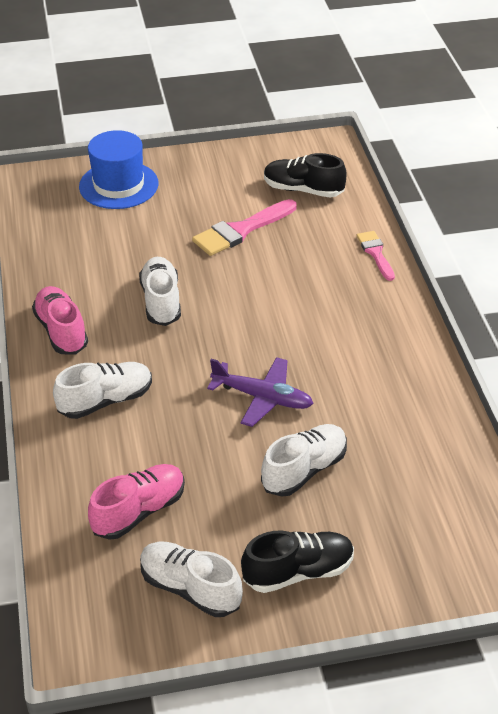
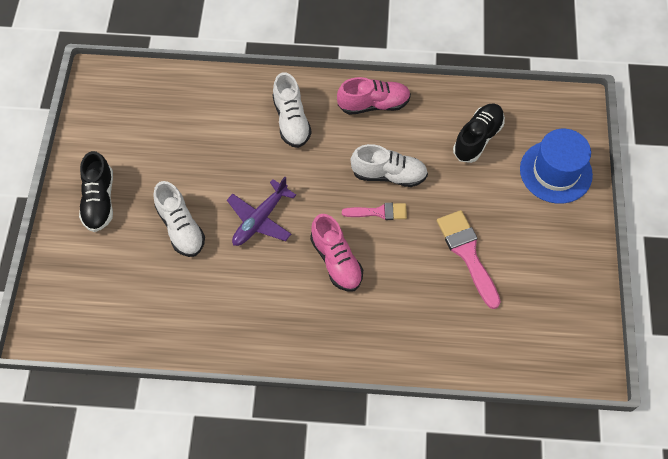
camera: 105 degrees right, 20 degrees up
pink shoe [88,464,185,540] -> pink shoe moved to [310,214,363,292]
white shoe [140,542,243,617] -> none
black shoe [264,153,346,198] -> black shoe moved to [453,103,505,163]
pink brush [357,231,395,281] -> pink brush moved to [342,203,407,220]

